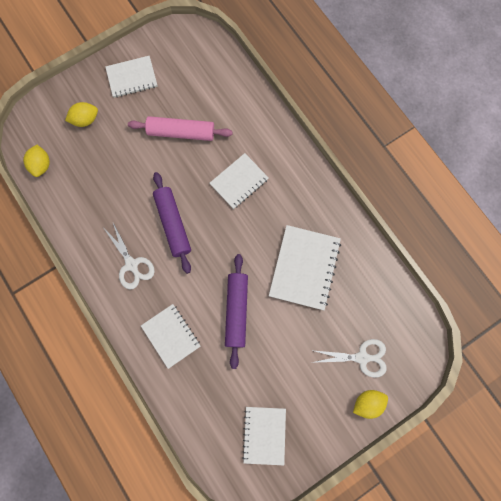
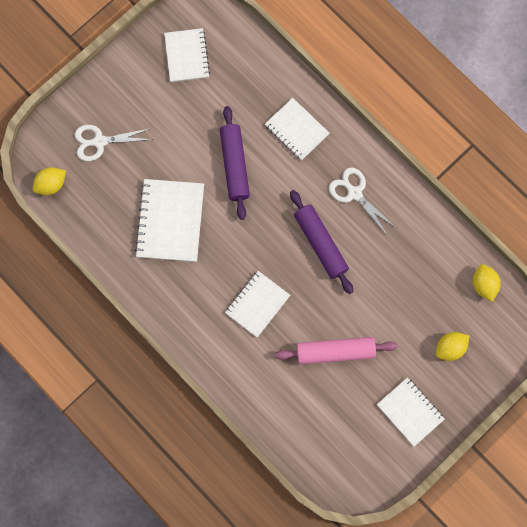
camera: 170 degrees right, 0 degrees up
white notebook [105,56,158,98] -> white notebook turned 75 degrees clockwise [377,377,445,446]
yellow lemon [353,390,388,419] -> yellow lemon moved to [33,167,66,195]

